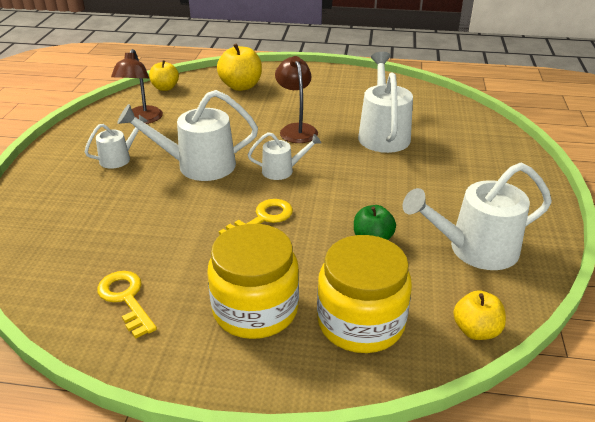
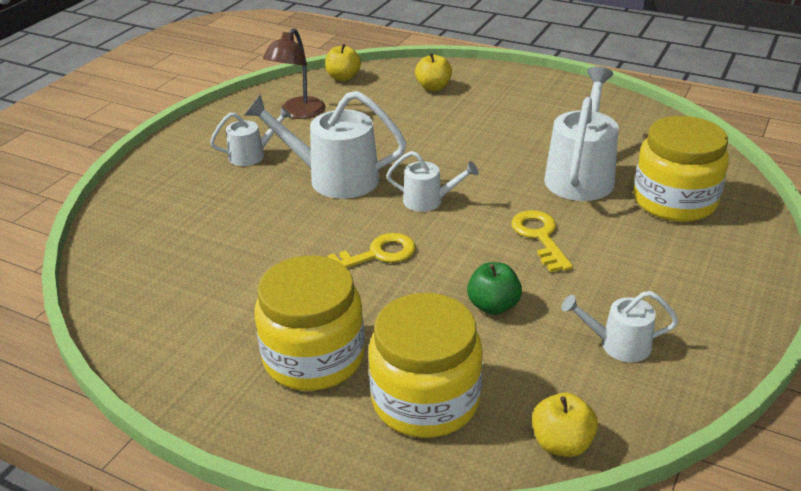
camera: 20 degrees right, 0 degrees up
yellow key [97,271,157,339] -> yellow key moved to [511,210,573,272]
yellow apple [217,43,262,91] -> yellow apple [415,53,452,91], size x0.65
brown lamp [275,56,318,143] -> none
white watering can [403,163,552,270] -> white watering can [561,291,678,362], size x0.55
none -> yellow jar [634,116,729,222]

